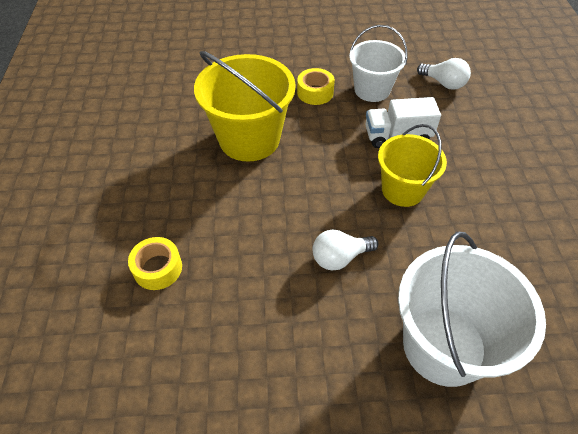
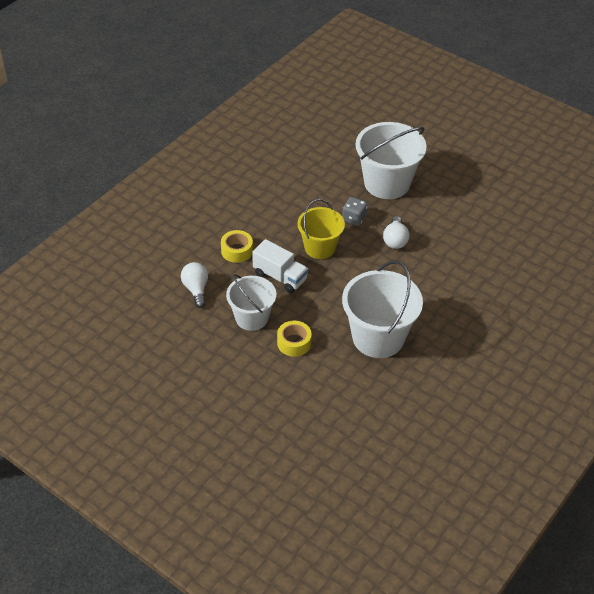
camera: 140 degrees left, 5 degrees down
yellow tape [128,237,182,290] -> yellow tape moved to [221,230,253,263]
yellow bucket [194,51,296,162] -> white bucket [342,260,423,358]
white light bulb [313,229,379,271] -> white light bulb turned 75 degrees clockwise [383,216,409,249]
none -> grey dice [342,197,368,226]

